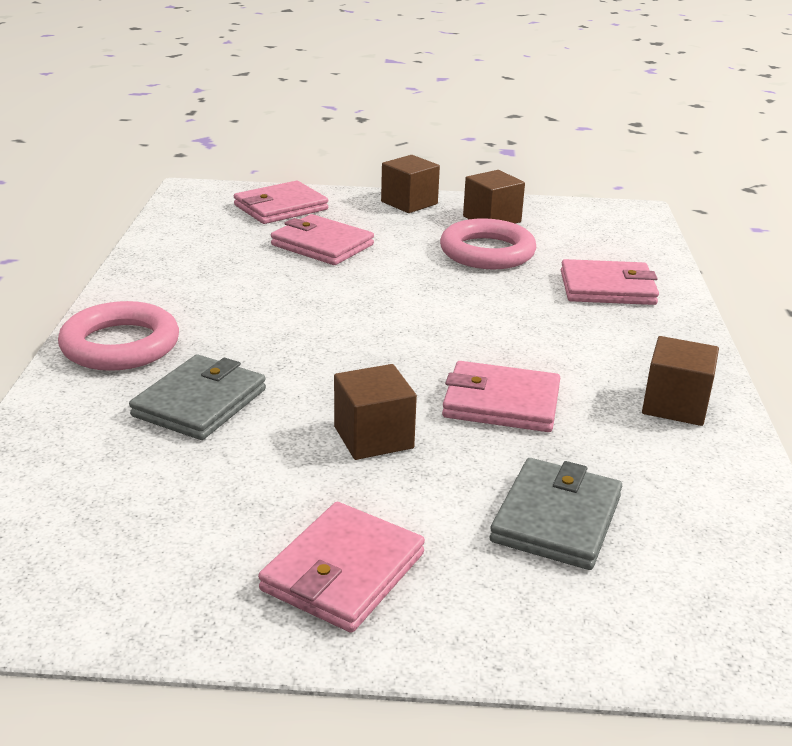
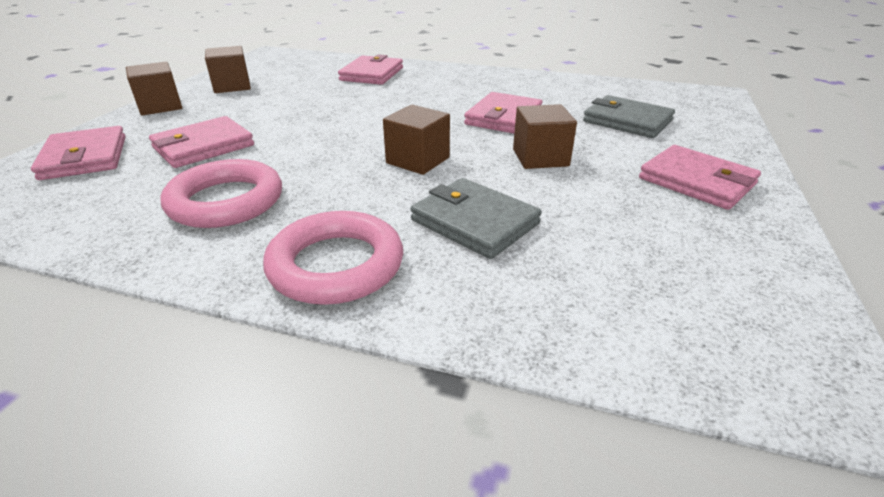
camera: 75 degrees left, 5 degrees up
pink ring [440,218,537,269] -> pink ring moved to [160,159,282,228]
brown cube [642,336,719,426] -> brown cube moved to [383,105,450,175]

